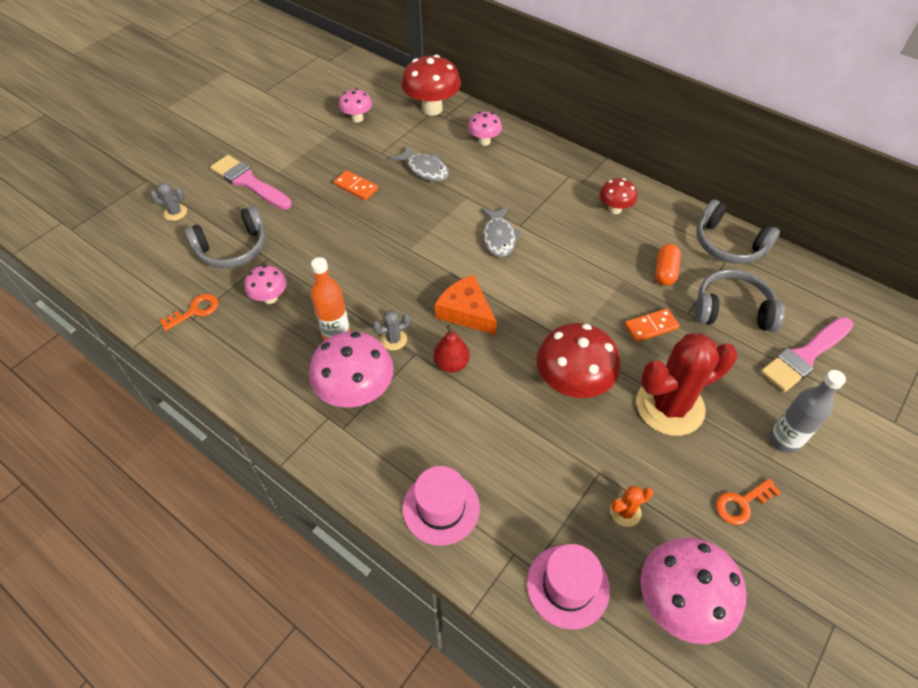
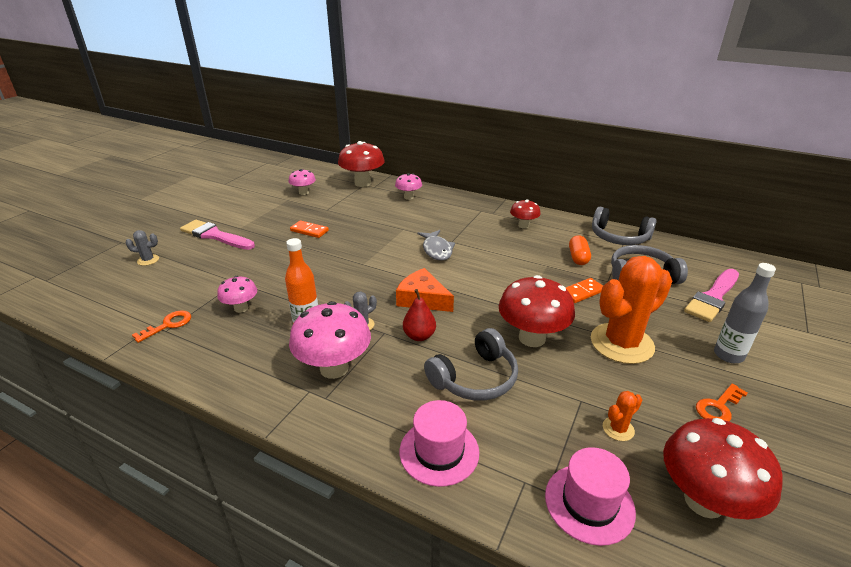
camera: 10 degrees left, 20 degrees down
grey headphones [185,206,266,268] -> grey headphones moved to [424,328,518,401]
grey fish [390,145,449,182] -> none
red cactus [636,334,737,436] -> orange cactus [591,256,672,364]
pink mushroom [640,538,747,644] -> red mushroom [663,418,783,519]

